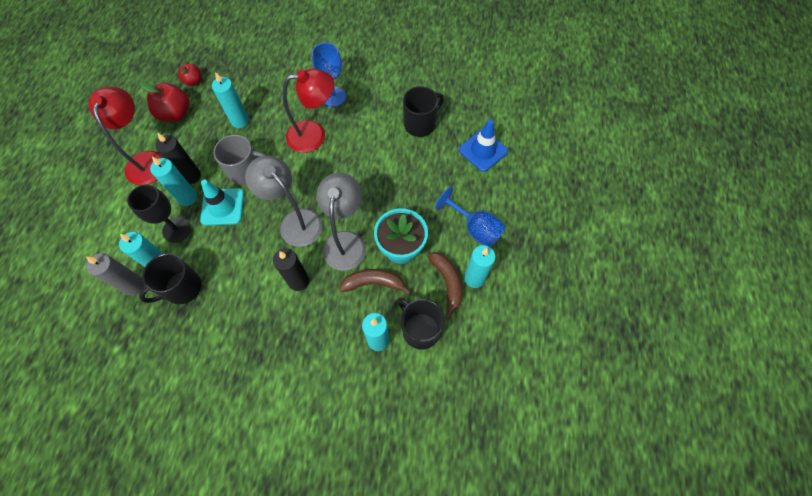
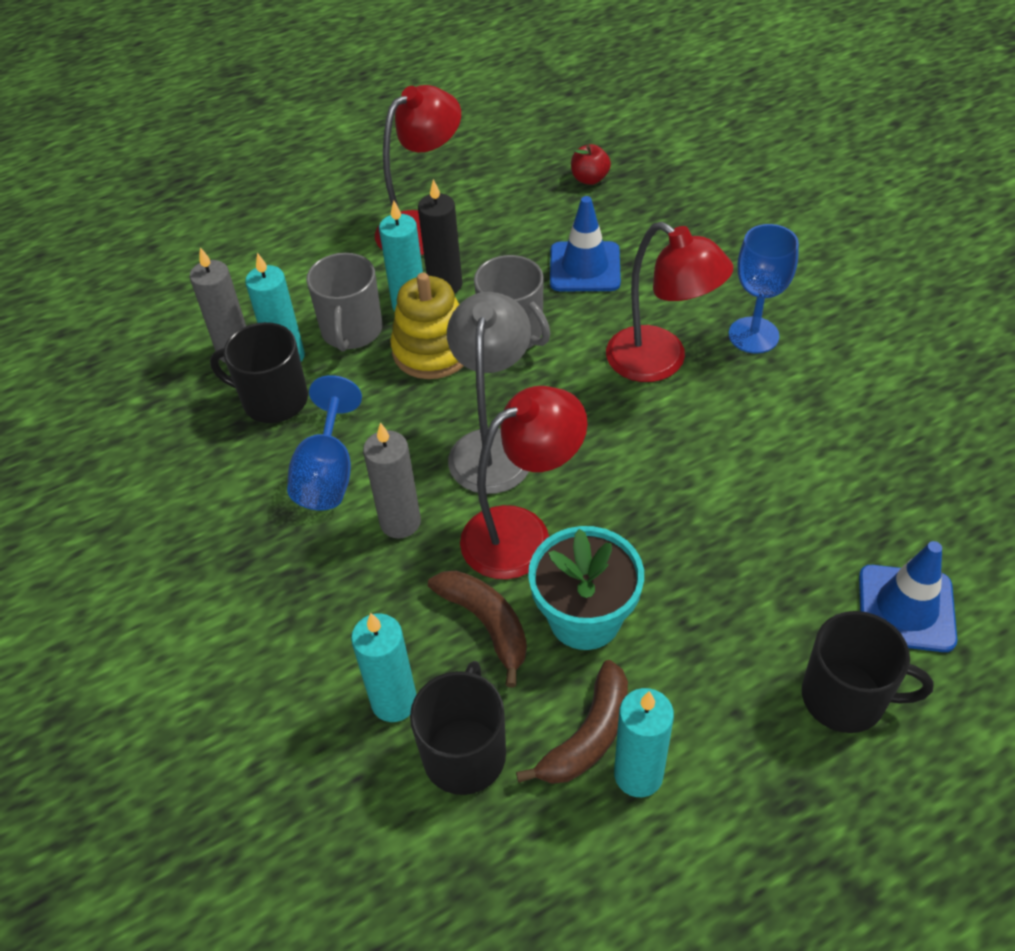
camera: 55 degrees right, 15 degrees down
black goblet [127,184,191,243] -> grey mug [306,253,382,351]
red apple [140,82,189,122] -> none
turquoise traffic cone [200,180,244,226] -> yellow stacking toy [390,272,464,379]
turquoise candle [212,72,249,128] -> blue traffic cone [550,196,621,291]
black candle [273,248,309,291] -> grey candle [363,422,421,539]
grey lamp [317,173,366,271] -> red lamp [460,386,587,579]
black mug [403,86,444,137] -> black mug moved to [802,611,934,733]
blue goblet [435,187,506,247] -> blue goblet moved to [287,375,362,510]

